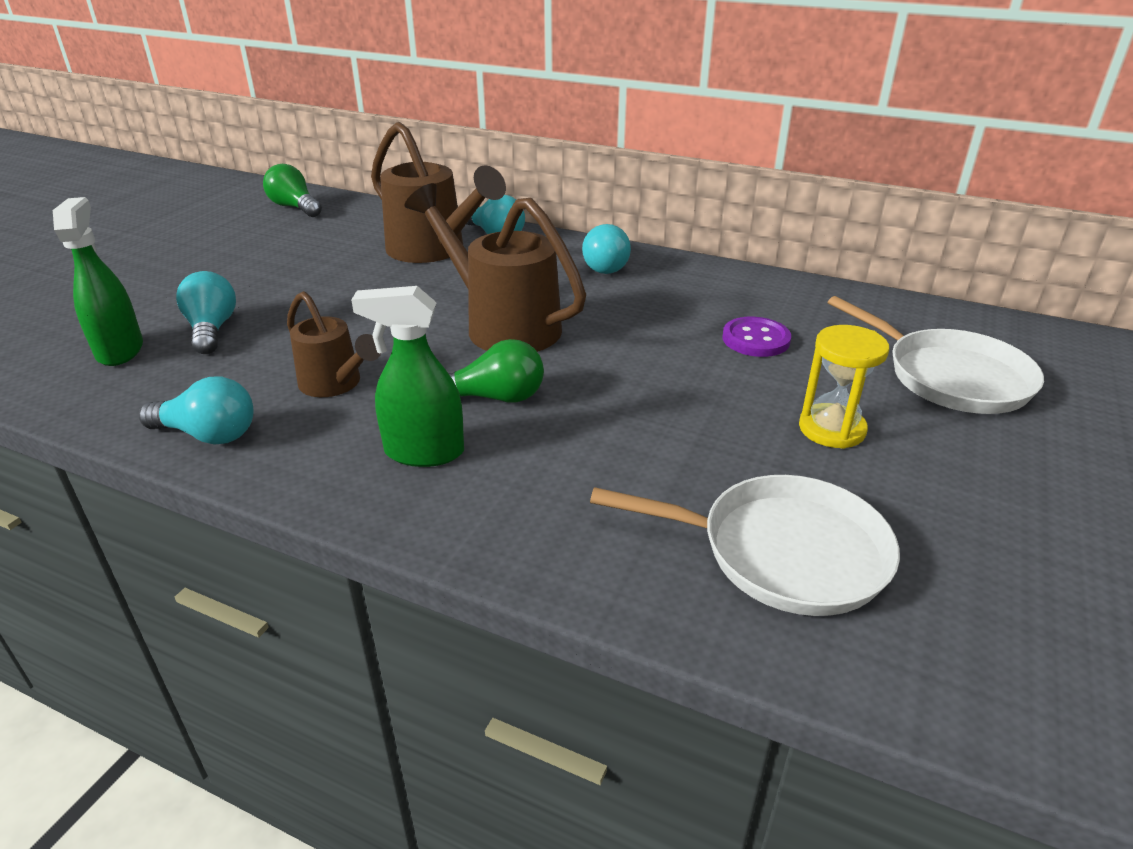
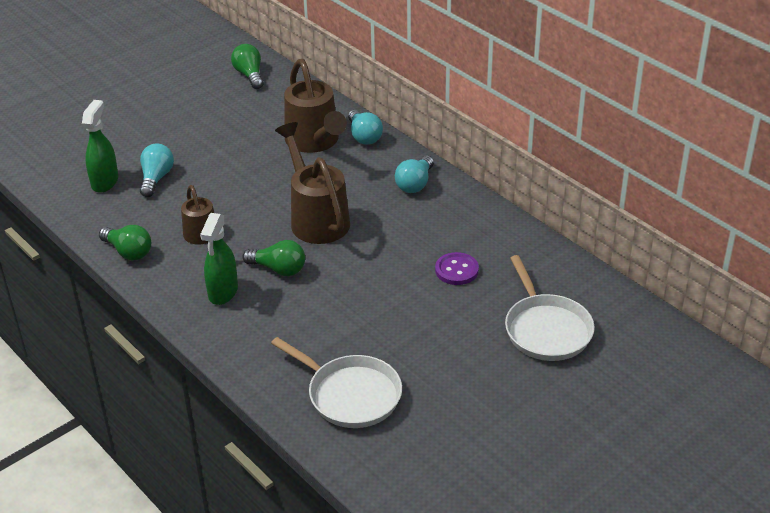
camera: 25 degrees right, 5 degrees up
turquoise light bulb [139,377,254,445] -> green light bulb [99,225,151,260]
green spray bottle [351,286,464,467] -> green spray bottle turned 105 degrees counterclockwise [200,213,238,305]
yellow hourglass [799,325,889,449] -> none

